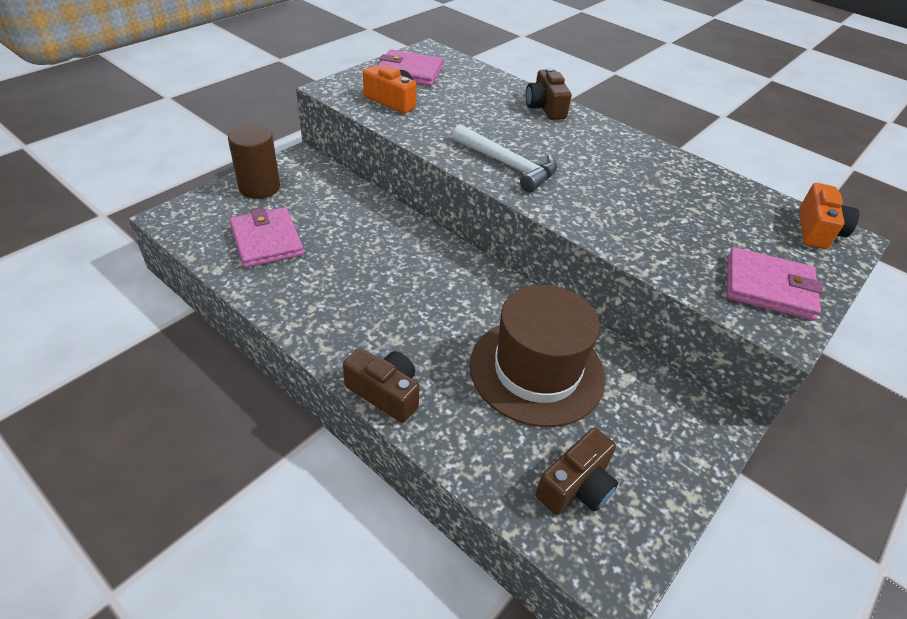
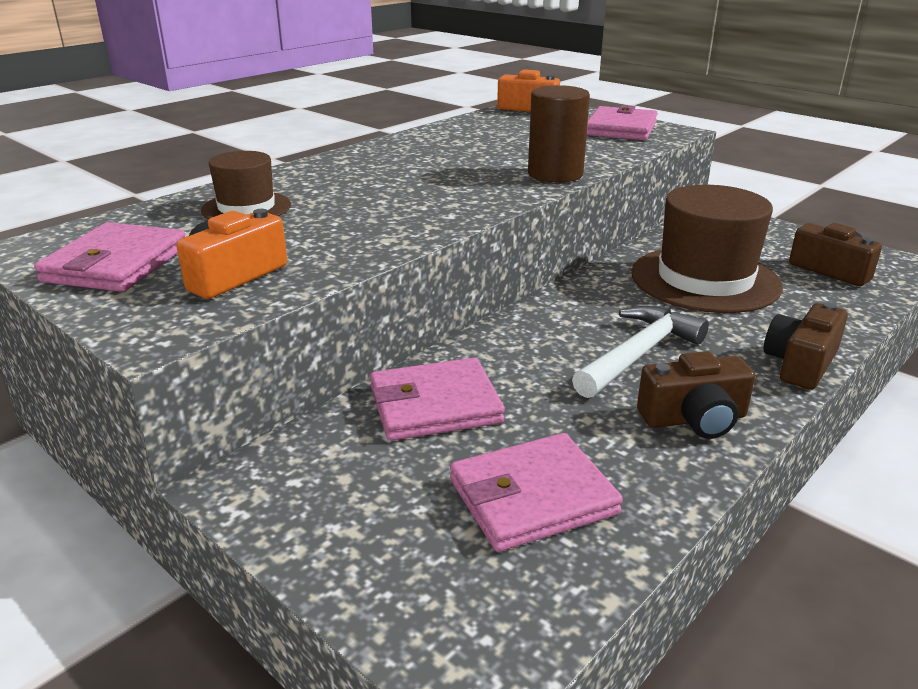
camera: 85 degrees left, 15 degrees down
brown cylinder [228,124,280,199] -> brown cylinder moved to [528,85,590,183]
white hammer [452,124,557,192] -> white hammer moved to [572,305,709,398]
brown camera [526,68,572,120] -> brown camera moved to [637,351,755,439]
none -> brown hat [201,151,291,220]
none -> pink wallet [370,358,505,441]

